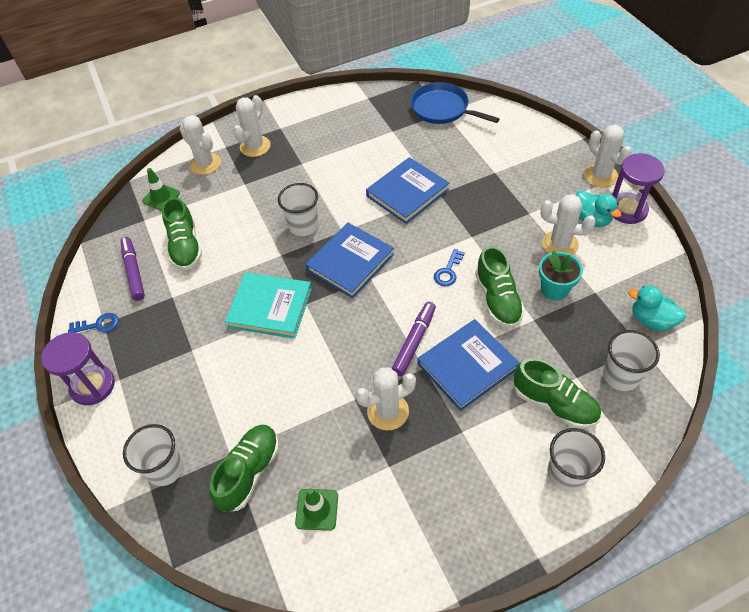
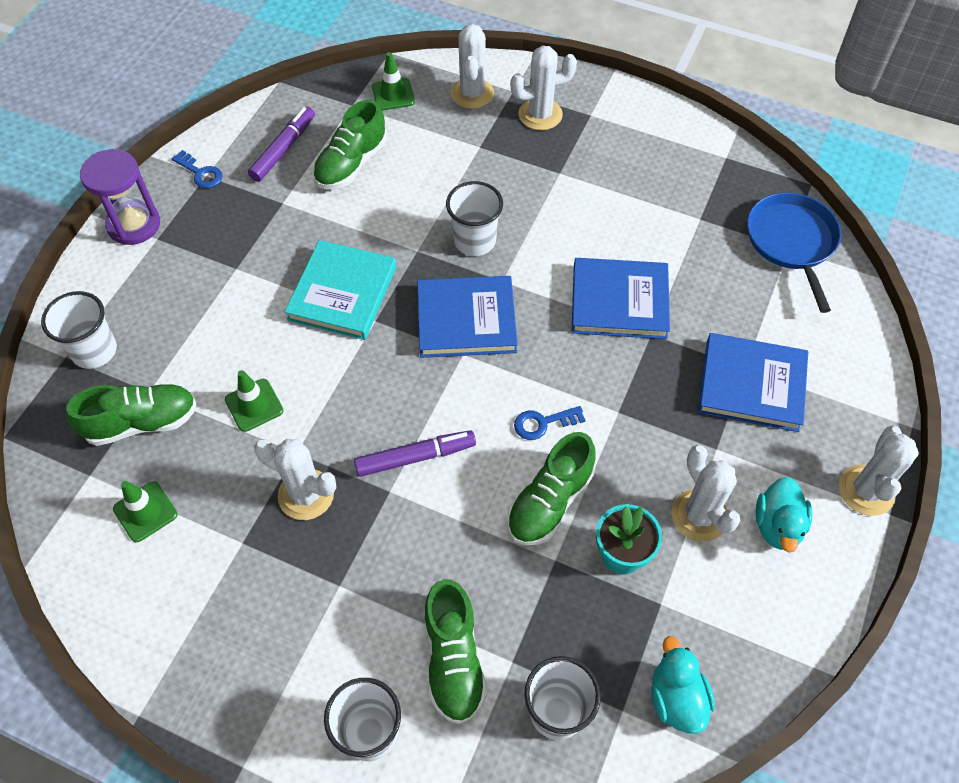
camera: 45 degrees right, 5 degrees up
turquoise book [225,272,312,339] -> turquoise book turned 45 degrees clockwise [285,240,396,340]
blue book [418,319,520,411] -> blue book moved to [698,333,808,432]
purple hourglass [612,153,665,224] -> none
none -> green traffic cone [225,370,284,432]

